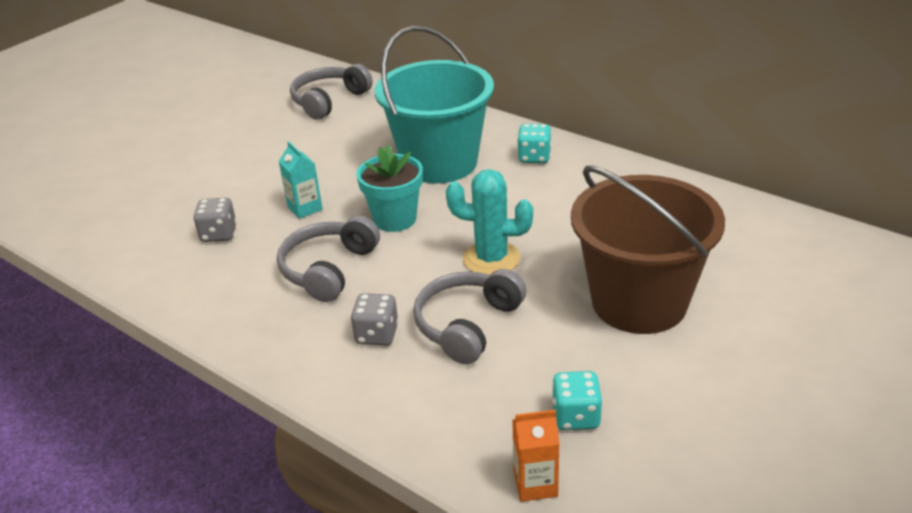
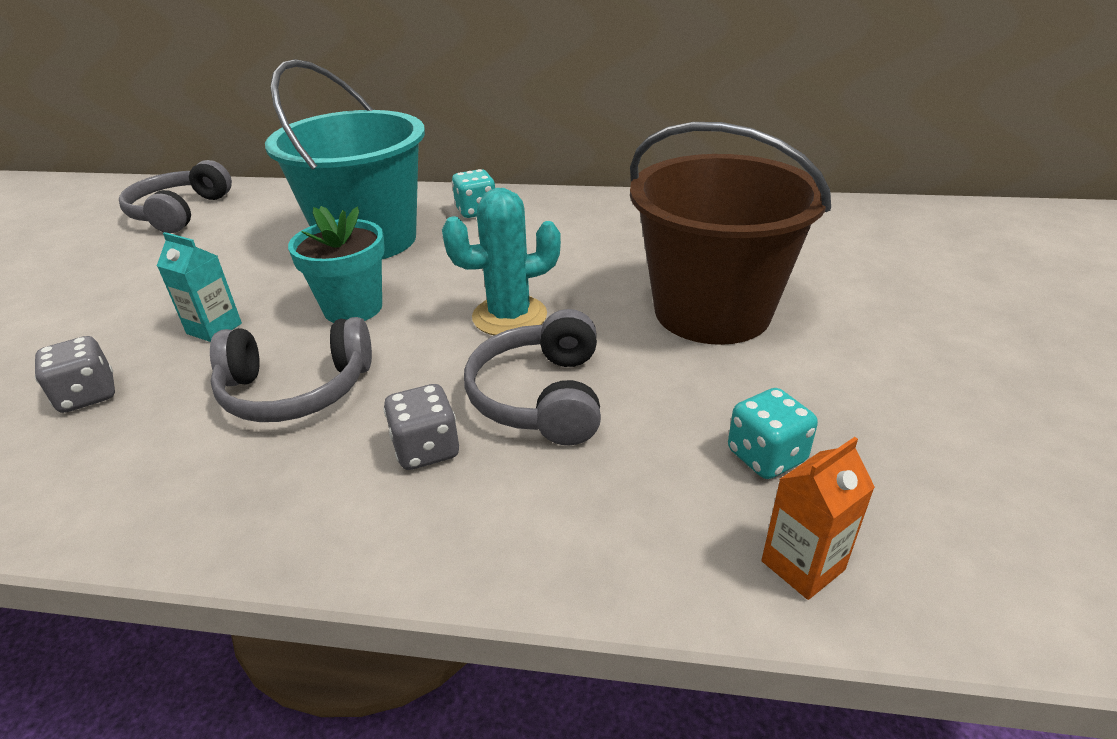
camera: 30 degrees left, 0 degrees up
grey headphones [277,216,380,302] -> grey headphones turned 90 degrees counterclockwise [210,317,372,422]

